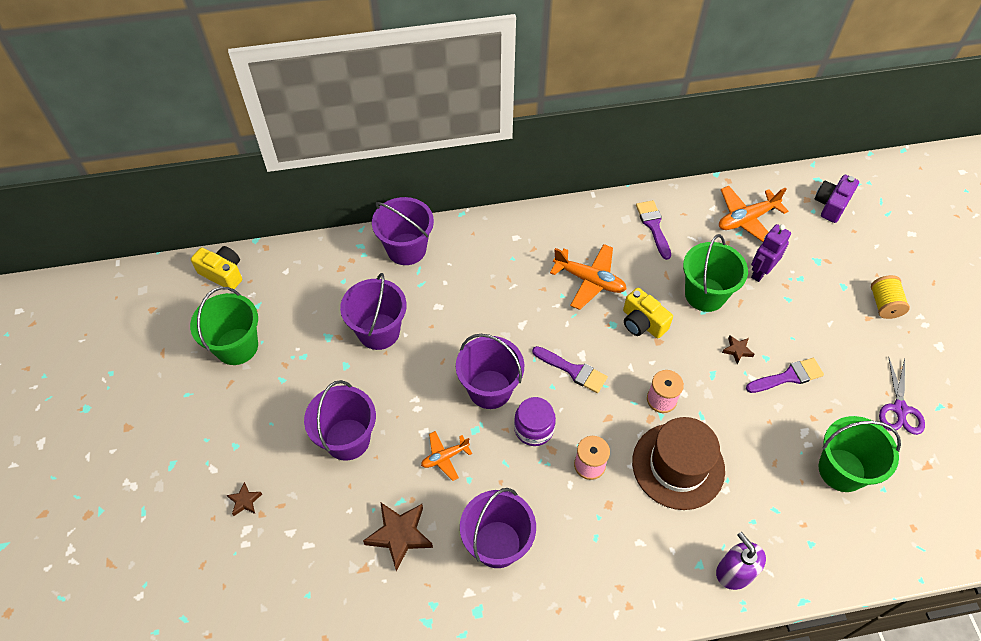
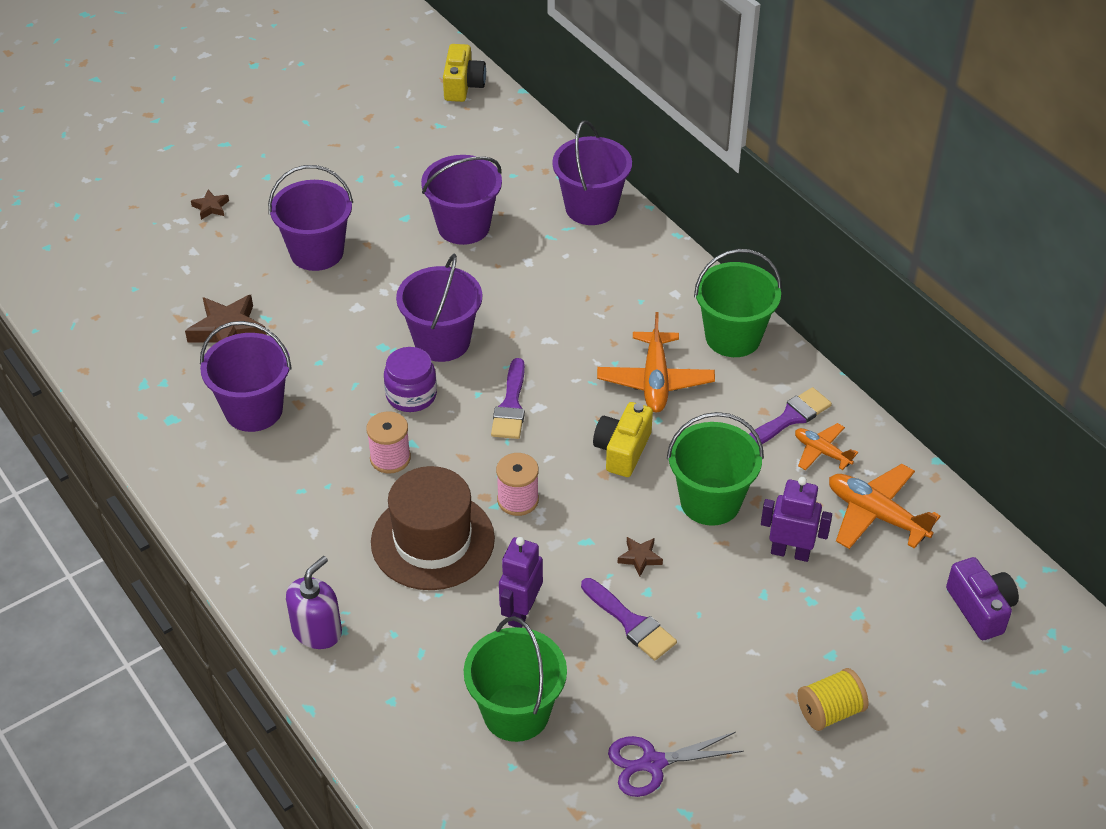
camera: 65 degrees right, 10 degrees down
green bucket [190,287,258,365] -> green bucket moved to [694,249,782,357]
orange plane [421,431,472,481] -> orange plane moved to [795,423,858,470]
purple camera [815,175,859,223] -> purple camera turned 60 degrees clockwise [946,557,1019,640]
none -> purple robot [499,537,543,628]

